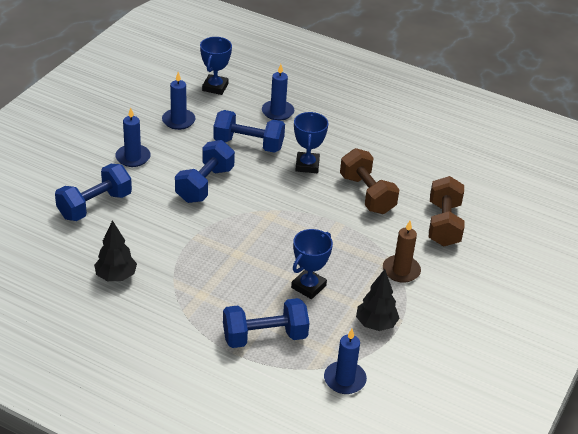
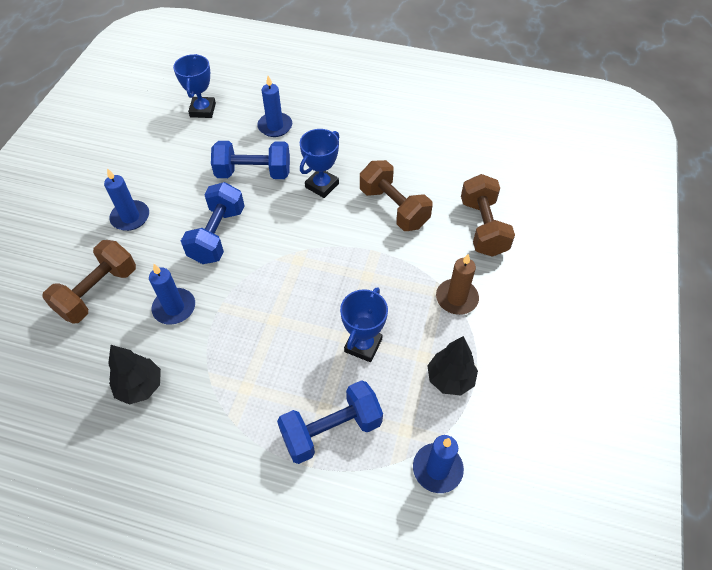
camera: 10 degrees left, 15 degrees up
blue dumbbell [55,164,132,221] -> brown dumbbell [42,240,136,324]
blue candle [162,72,196,130] -> blue candle moved to [149,264,195,325]
blue trophy [294,112,328,173] -> blue trophy turned 45 degrees clockwise [300,129,339,198]

